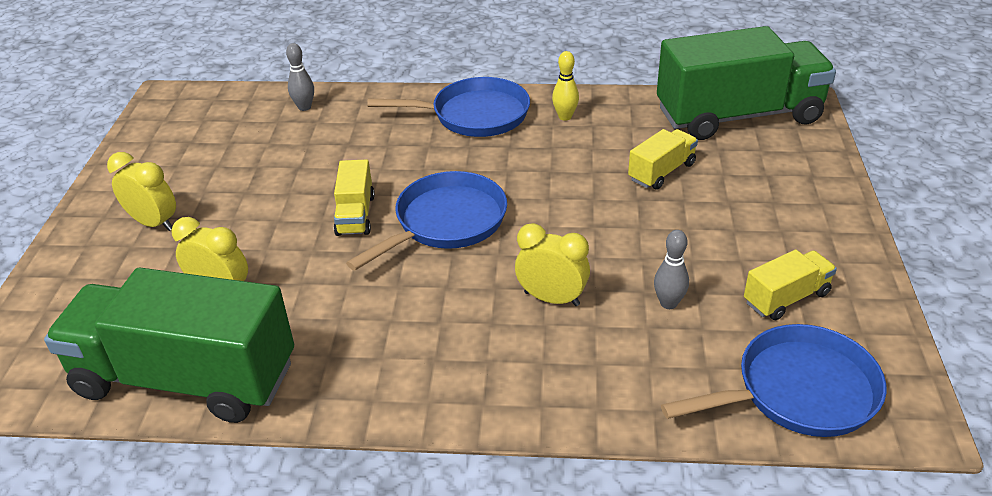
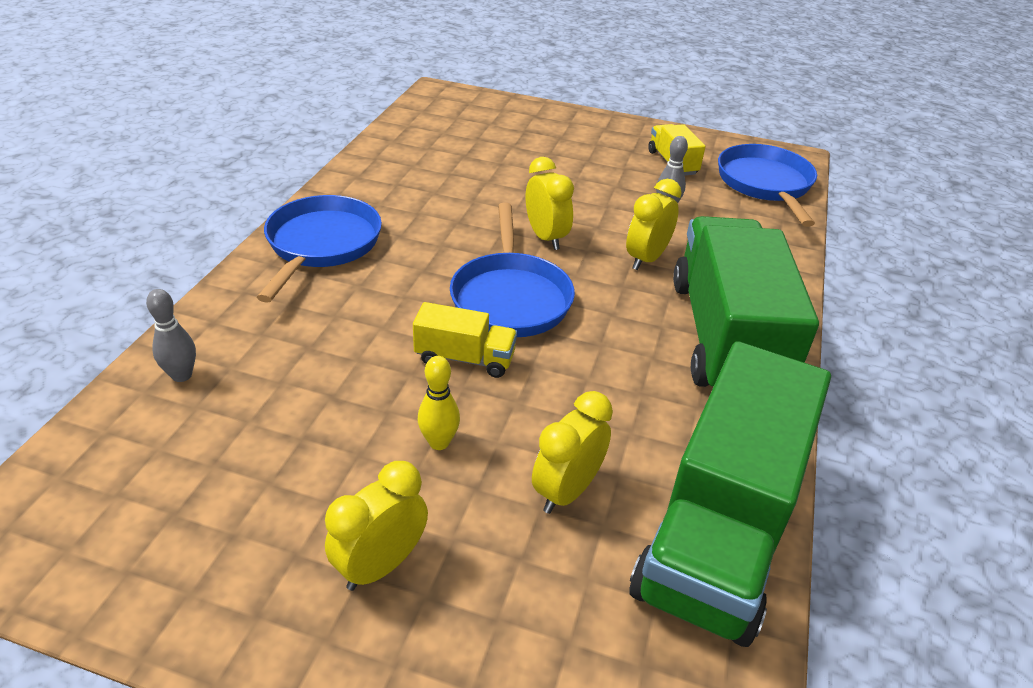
camera: 80 degrees left, 0 degrees up
blue pan [346,171,507,270] -> blue pan turned 150 degrees counterclockwise [450,203,575,337]
yellow bowling pin [552,51,579,121] -> yellow bowling pin moved to [418,356,460,450]
yellow truck [628,129,698,190] -> none
green truck [657,26,836,140] -> green truck moved to [673,216,819,387]
none -> yellow clock [526,157,574,250]

